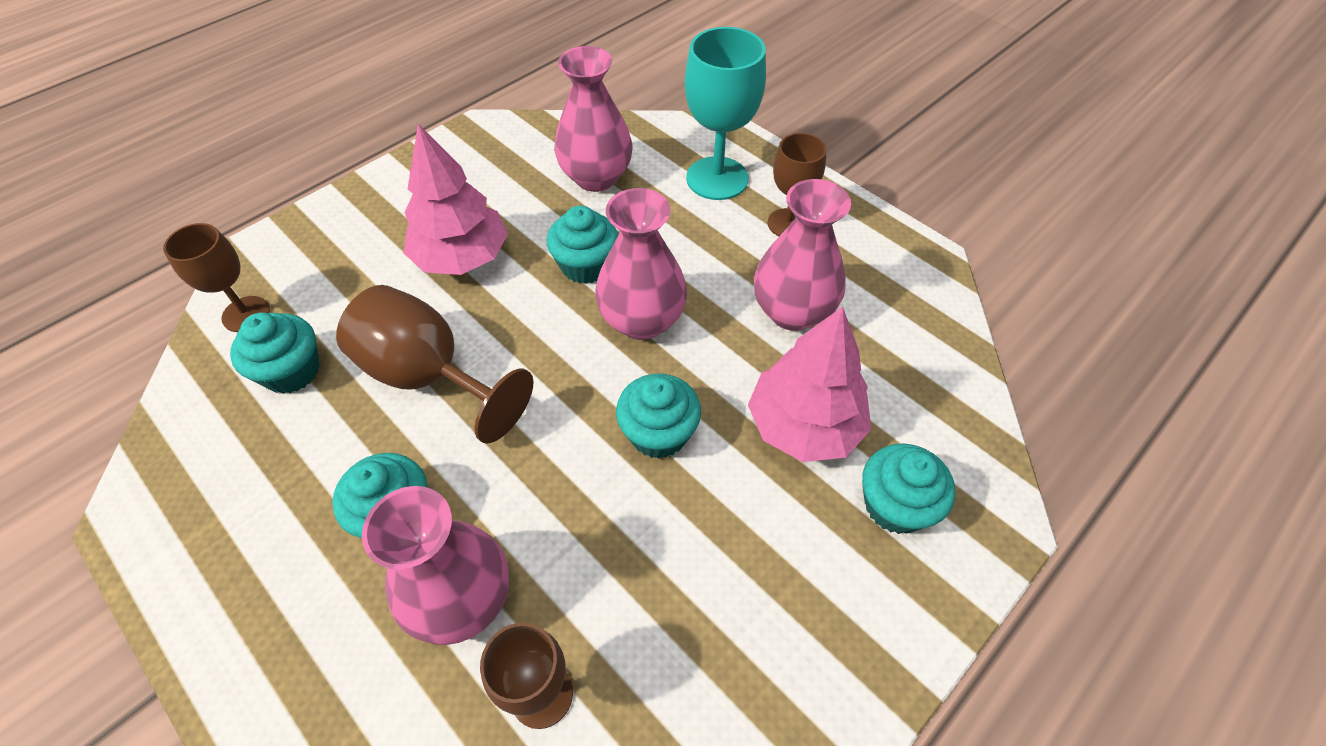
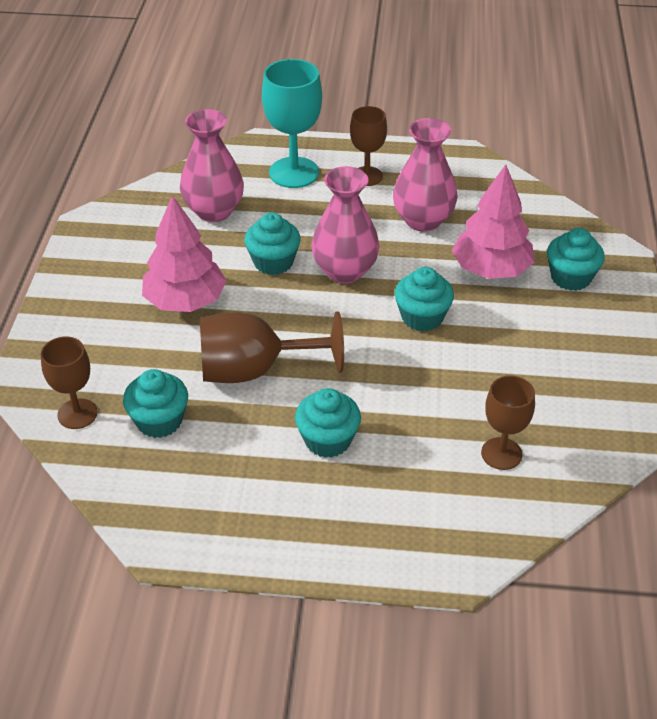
camera: 40 degrees left, 10 degrees down
pink vase [362,486,509,645] -> none

